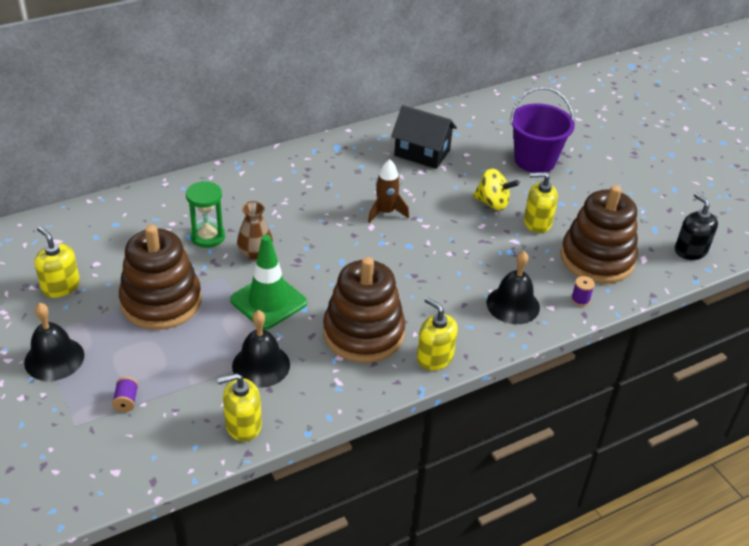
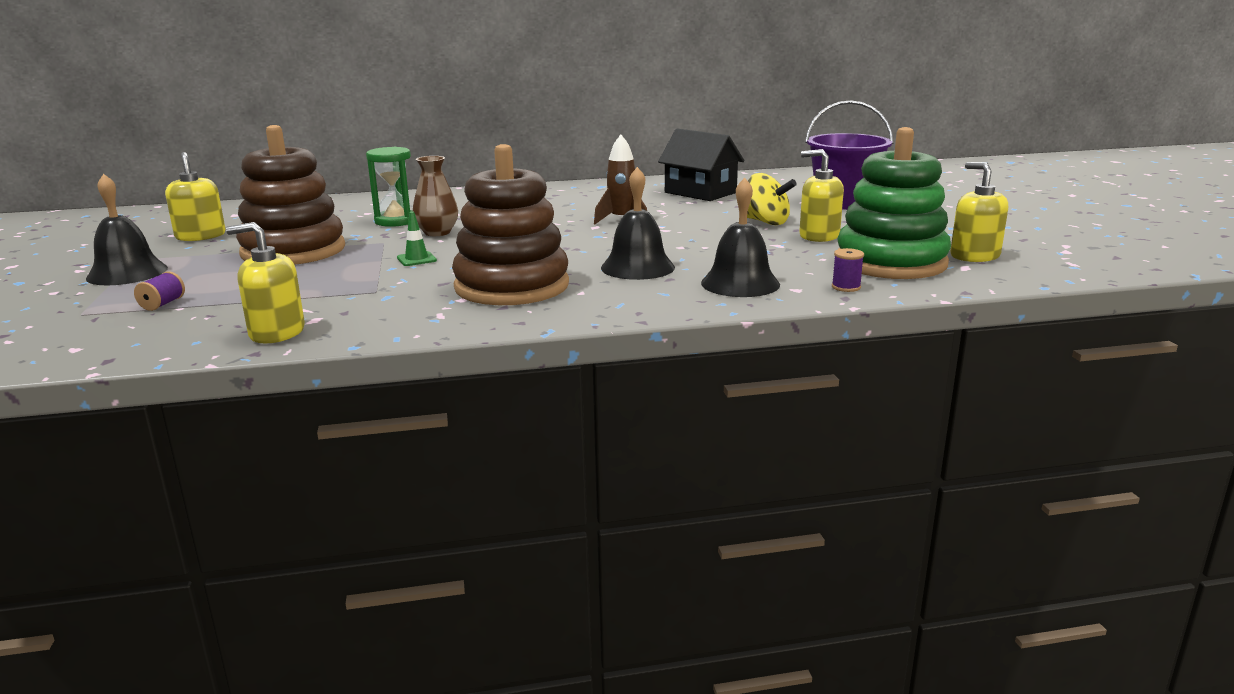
camera: 20 degrees right, 20 degrees down
green traffic cone [230,235,307,330] -> green traffic cone [397,211,437,266], size x0.43
black bell [232,310,290,388] -> black bell moved to [601,167,675,280]
yellow soap dispenser [417,297,458,371] -> yellow soap dispenser moved to [950,162,1008,262]
brown stacking toy [560,185,638,284] -> green stacking toy [837,127,951,279]
black soap dispenser [675,193,718,260] -> none

